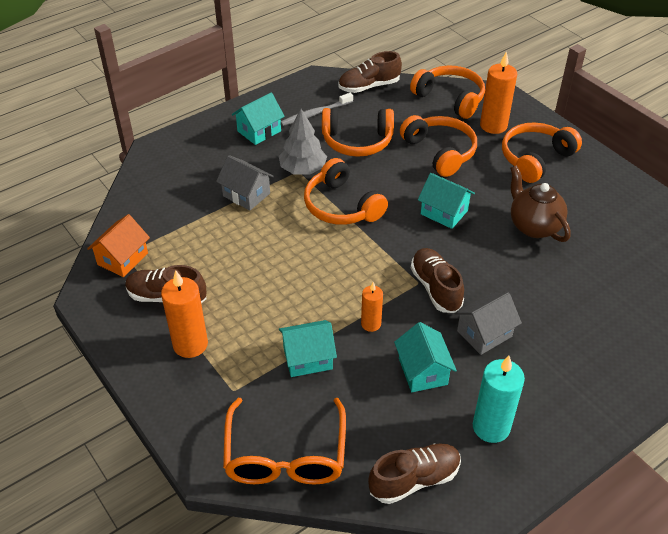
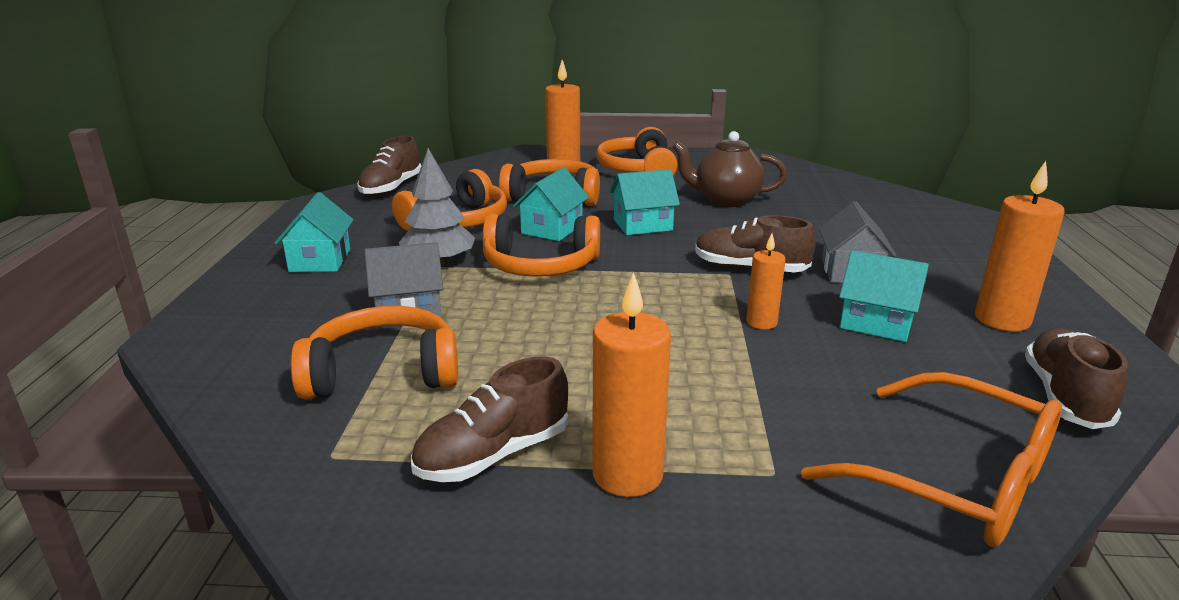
camera: 50 degrees left, 20 degrees down
orange house [87,214,150,277] -> none
turquoise house [279,320,337,377] -> turquoise house moved to [513,167,589,241]
grey toothbrush [281,93,353,126] -> none
orange headphones [410,65,485,119] -> orange headphones moved to [291,306,458,400]
turquoise candle [473,356,525,443] -> orange candle [975,161,1065,331]

